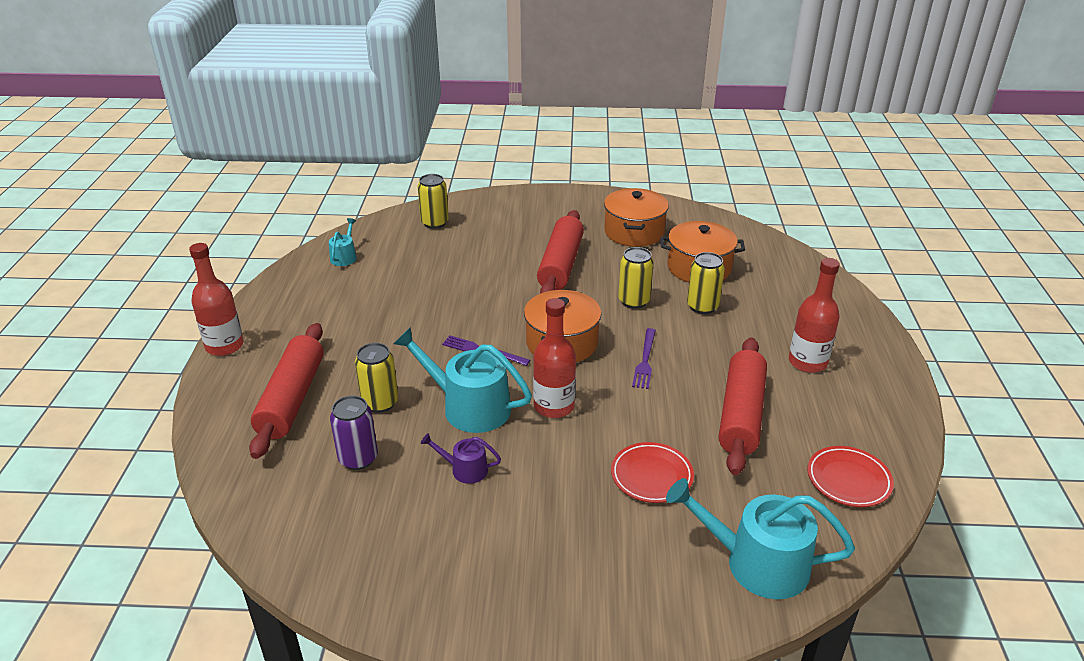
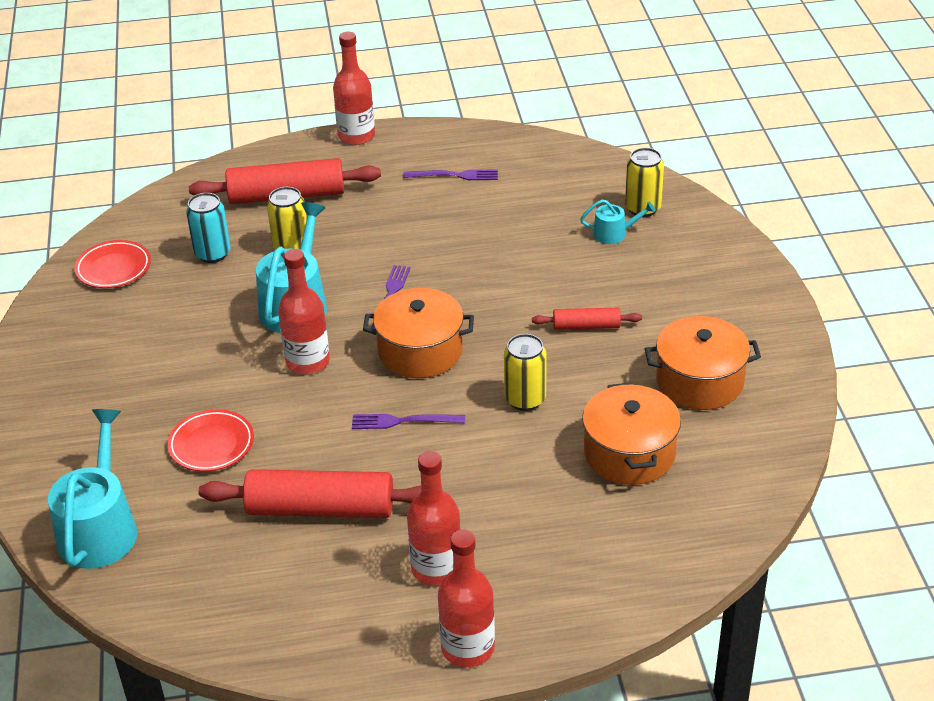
camera: 80 degrees right, 5 degrees up
turquoise watering can [329,218,357,266] -> turquoise watering can moved to [580,200,655,244]
purple can [330,396,378,470] -> turquoise can [186,193,231,263]
purple watering can [421,433,501,484] -> none
red rolling pin [537,210,584,294] -> red rolling pin [532,308,642,330], size x0.52
yellow can [687,252,725,314] -> none
red plate [807,446,894,507] -> red plate moved to [74,240,151,288]
none -> purple fork [403,170,498,180]
none -> red bottle [438,529,495,667]

